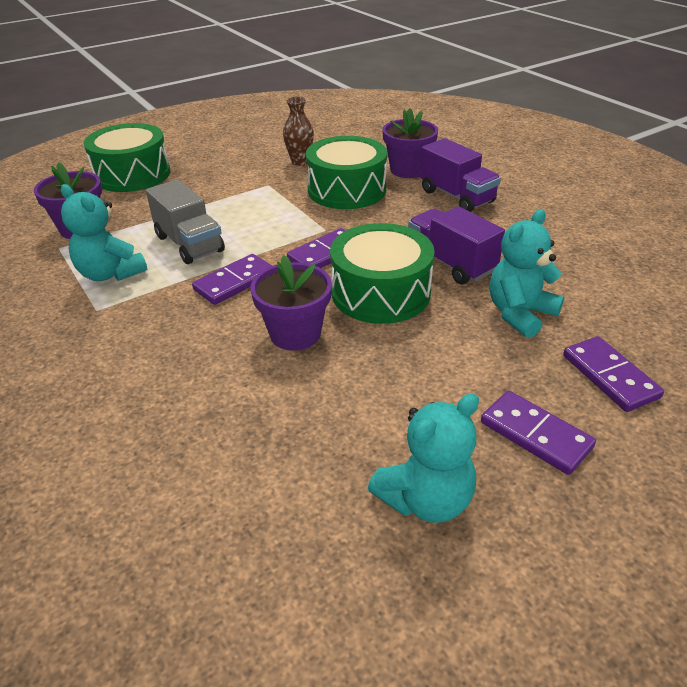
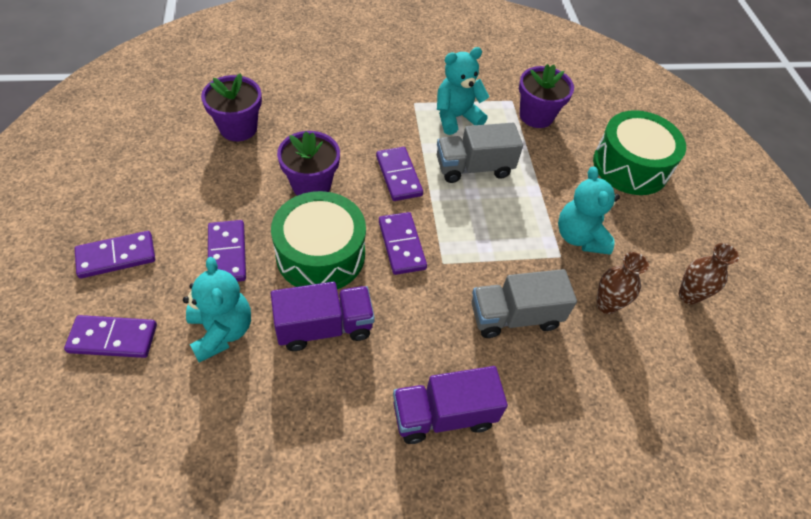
camera: 110 degrees right, 15 degrees up
green drum [306,136,387,209] -> grey truck [471,269,577,338]
turquoise teddy bear [368,393,479,523] -> turquoise teddy bear moved to [558,166,620,255]
purple flower pot [382,108,438,178] -> purple flower pot moved to [201,73,262,141]
none -> purple domino [208,220,246,282]
none -> brown vase [679,243,739,305]

